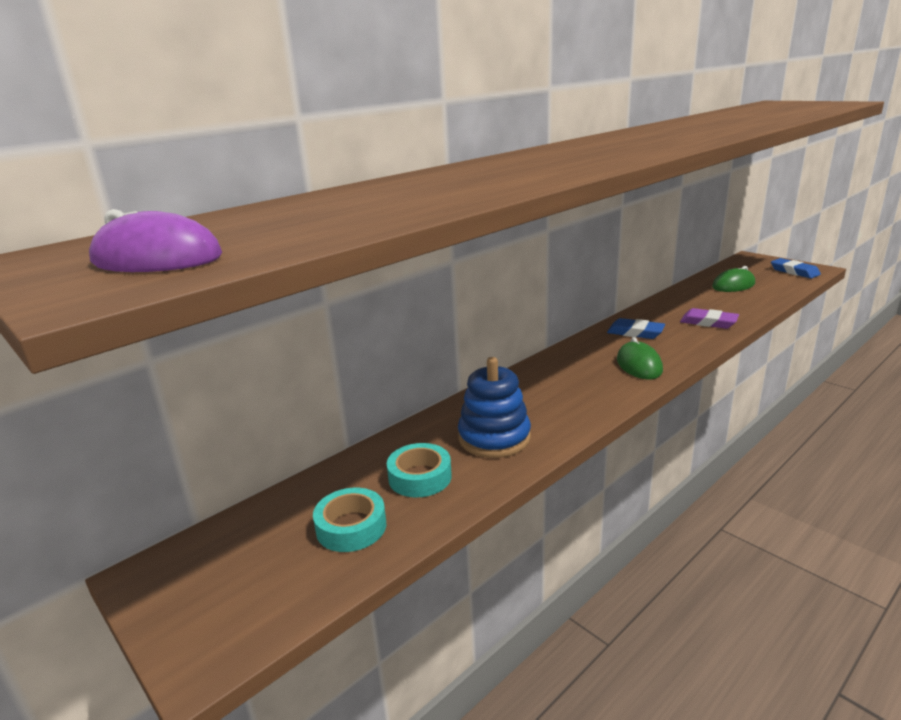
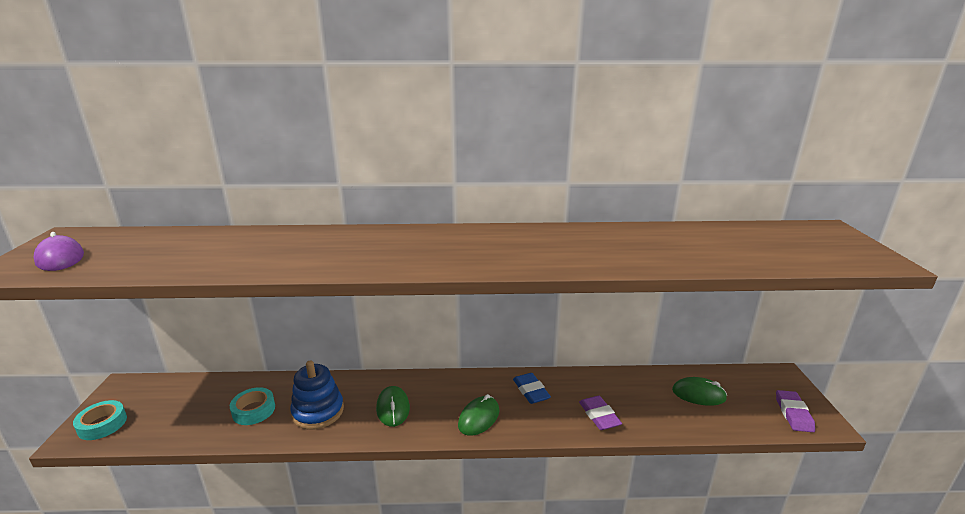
camera: 40 degrees right, 0 degrees up
turquoise tape [313,488,386,552] -> turquoise tape moved to [73,400,127,440]
blue eraser [771,258,821,278] -> purple eraser [776,390,815,432]
none -> green mouse [376,386,410,427]

